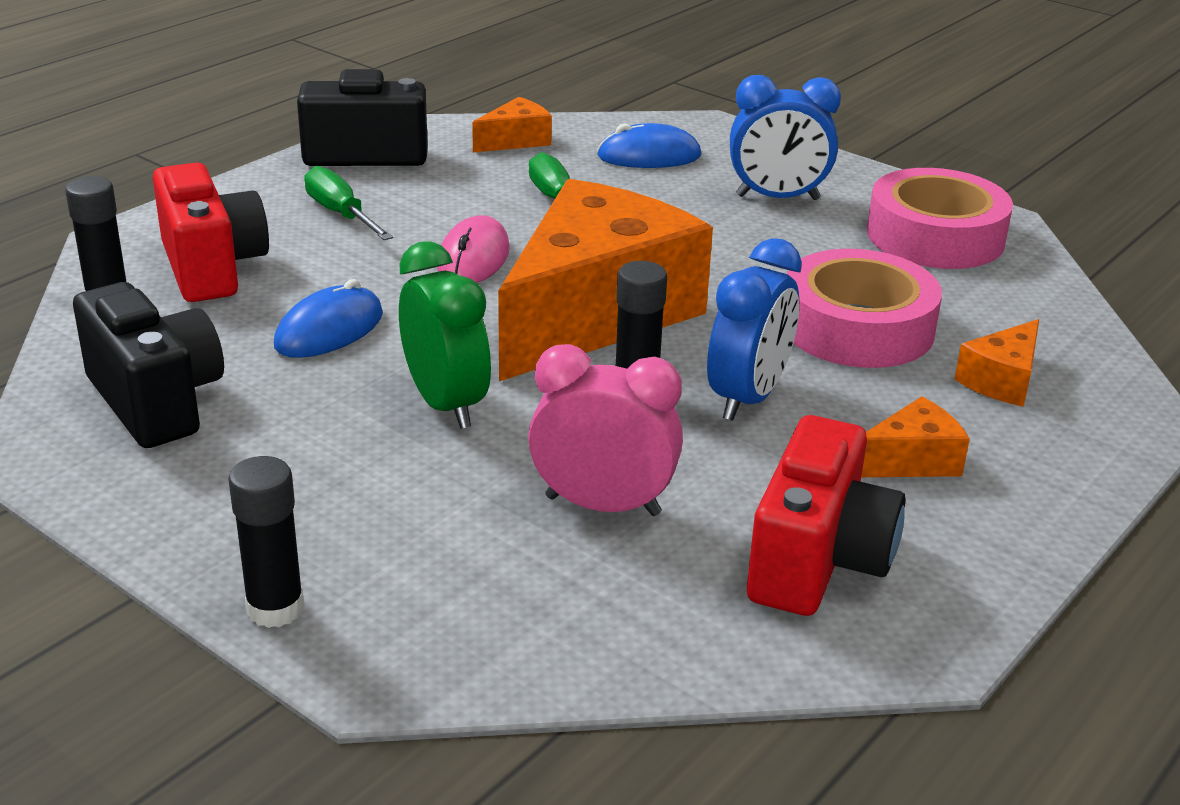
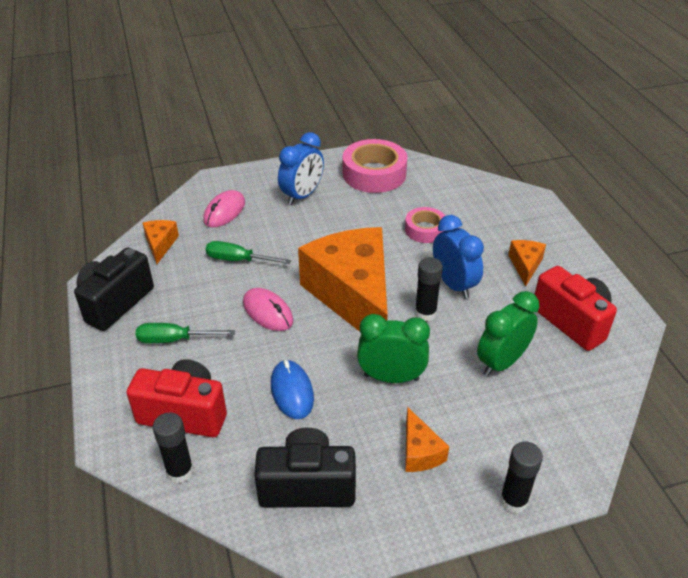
camera: 55 degrees left, 10 degrees up
pink clock [528,344,683,516] -> green clock [477,291,539,376]
blue mouse [597,123,701,168] -> pink mouse [203,190,245,227]
pink tape [787,249,942,368] -> pink tape [405,207,445,243], size x0.59
orange cheese [954,319,1039,407] -> orange cheese moved to [405,407,449,472]

